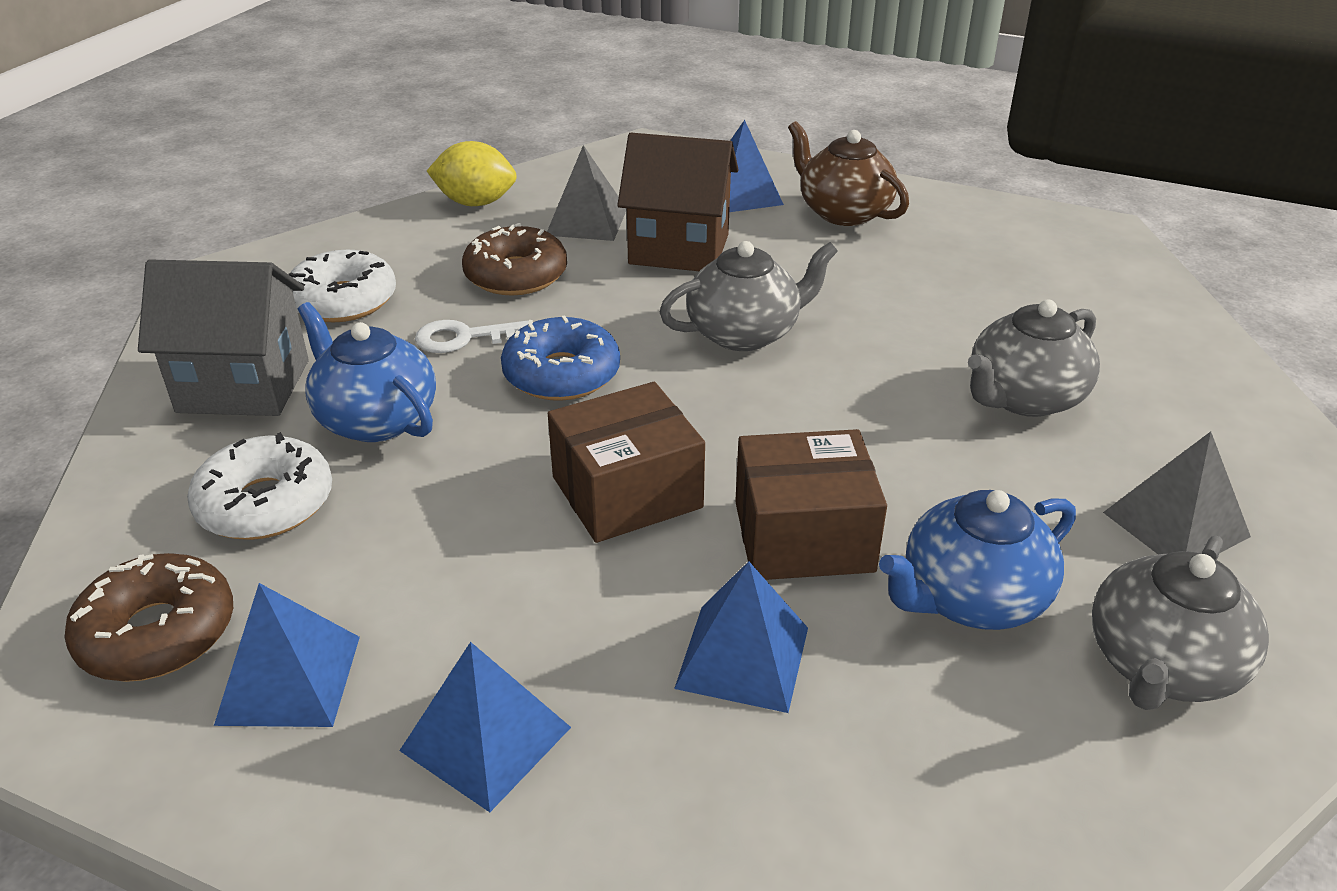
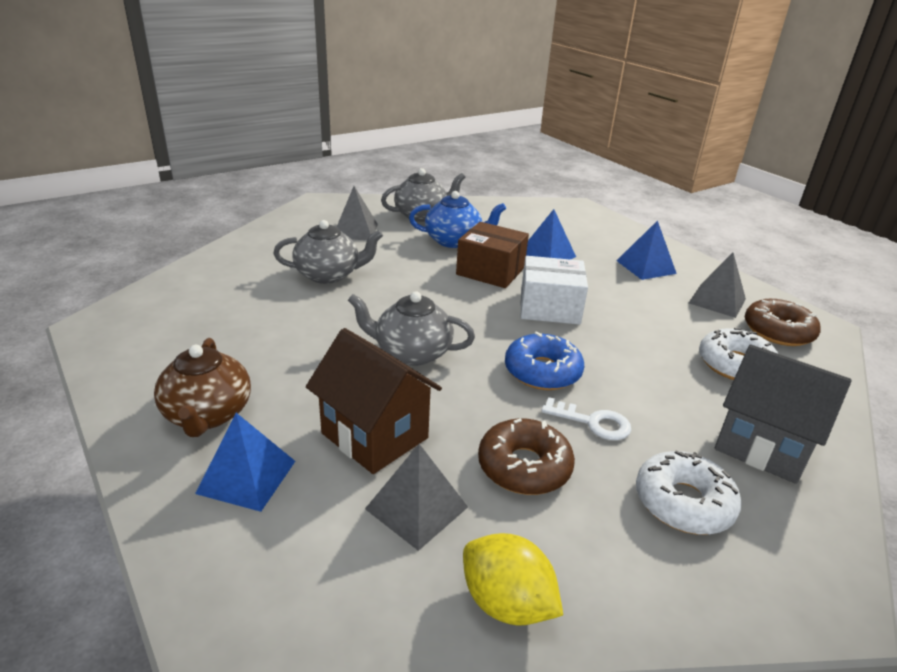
camera: 150 degrees left, 5 degrees down
blue pyramid [214,583,360,727] -> grey pyramid [689,252,746,318]
blue teapot [298,302,436,442] -> none
brown box [548,382,705,543] -> white box [520,256,588,325]

